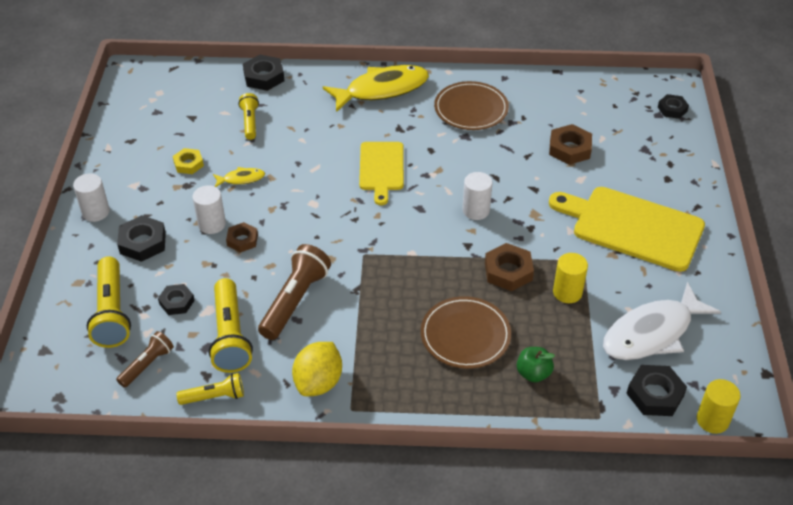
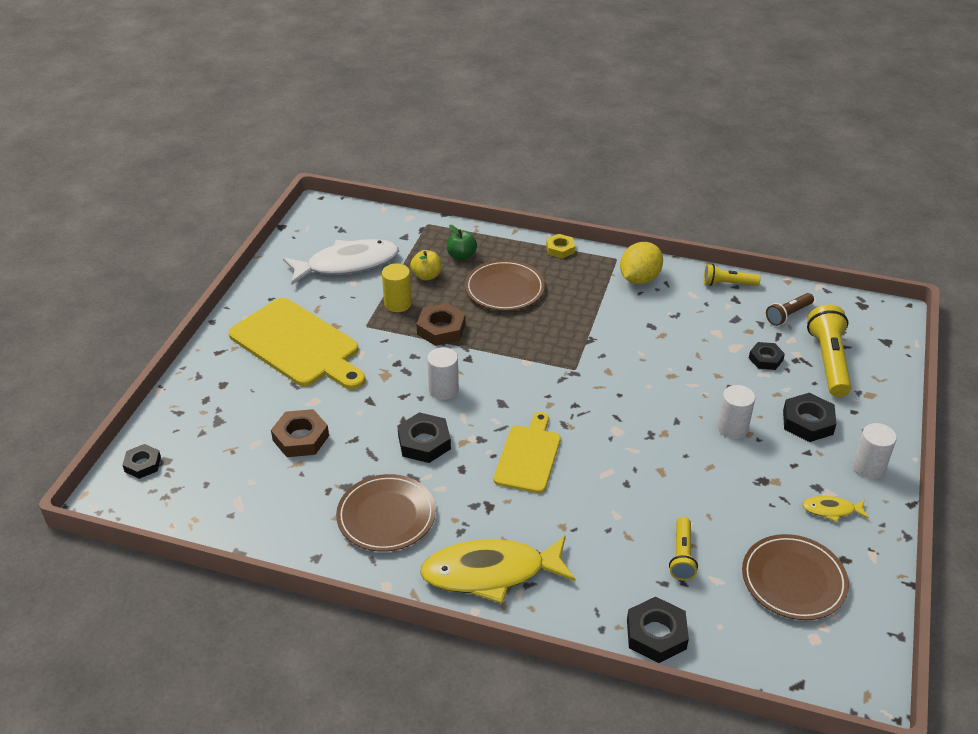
camera: 165 degrees left, 5 degrees down
yellow nut [173,148,204,174] -> yellow nut moved to [546,234,575,259]
yellow flashlight [209,278,253,373] -> none
yellow fish [213,167,265,187] -> yellow fish moved to [802,496,869,522]
brown nut [226,222,258,253] -> none
brown flashlight [258,244,331,340] -> none
black nut [626,365,687,416] -> black nut moved to [397,412,451,463]
yellow cylinder [697,379,740,434] -> none
none -> yellow apple [410,250,441,281]
none -> brown plate [742,534,849,620]

